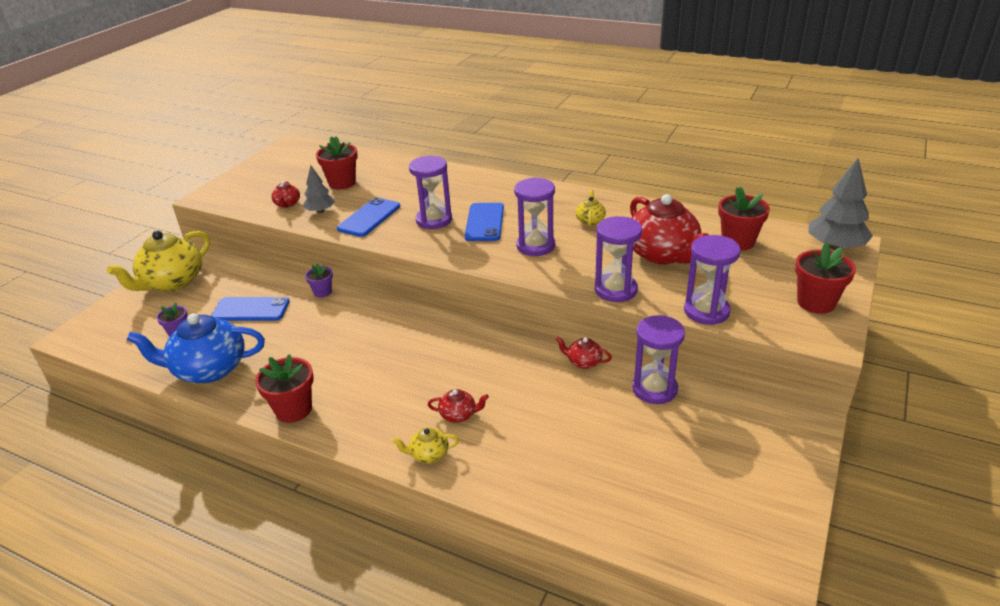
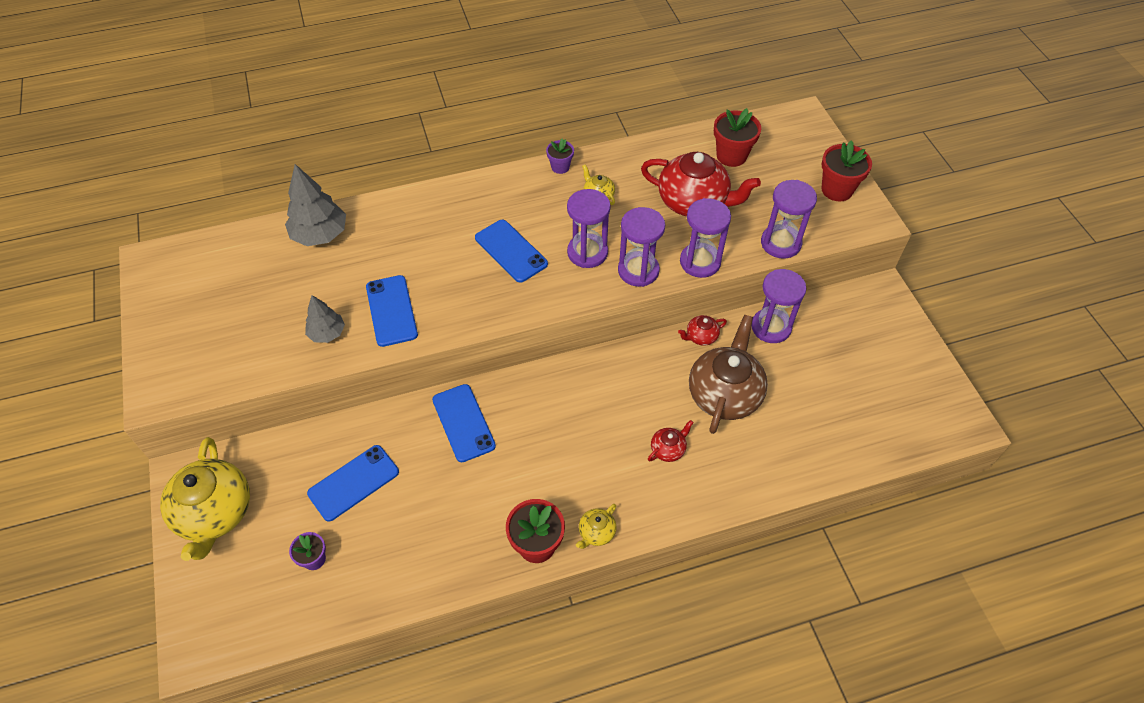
camera: 45 degrees left, 20 degrees up
blue teapot [127,313,265,383] -> none
red teapot [271,181,300,208] -> none
purple flower pot [305,264,333,298] -> purple flower pot moved to [546,138,574,174]
red flower pot [316,136,358,190] -> none
yellow teapot [392,428,459,463] -> yellow teapot moved to [576,504,617,549]
purple hourglass [409,156,452,229] -> purple hourglass moved to [618,207,665,287]
grey tree [808,158,873,250] -> grey tree moved to [285,164,346,246]
none -> blue phone [432,384,496,462]
none -> brown teapot [689,315,768,434]

